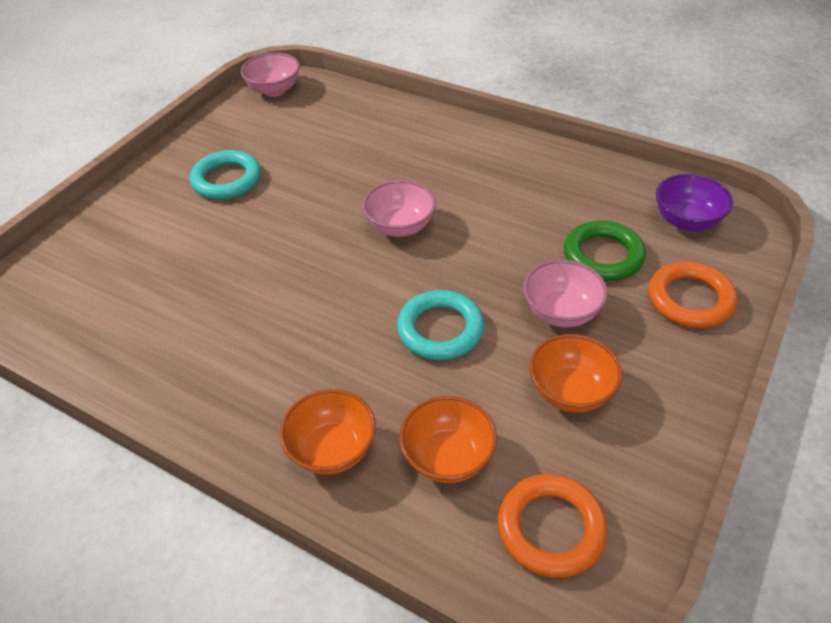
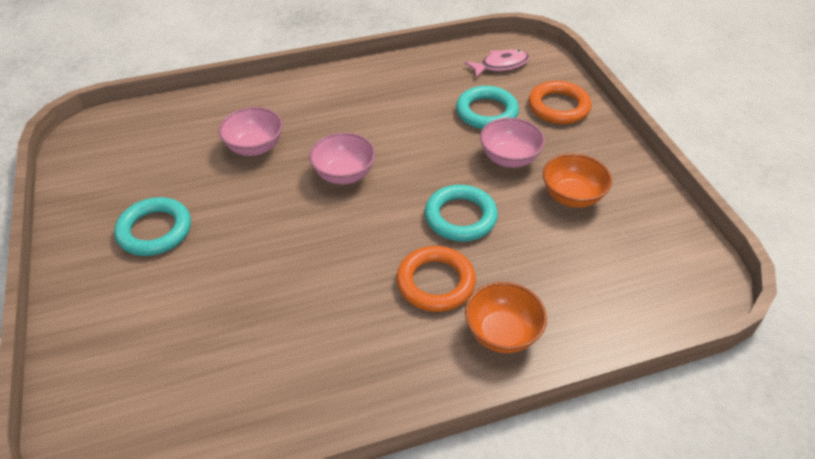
camera: 50 degrees left, 0 degrees up
pink bowl [241,53,300,97] -> pink bowl moved to [218,107,283,156]
orange bowl [399,396,497,483] -> none
orange ring [498,474,608,578] -> orange ring moved to [397,246,476,312]
green ring [564,221,646,281] -> turquoise ring [456,86,519,129]
purple bowl [656,174,733,231] -> pink fish [465,49,530,78]

